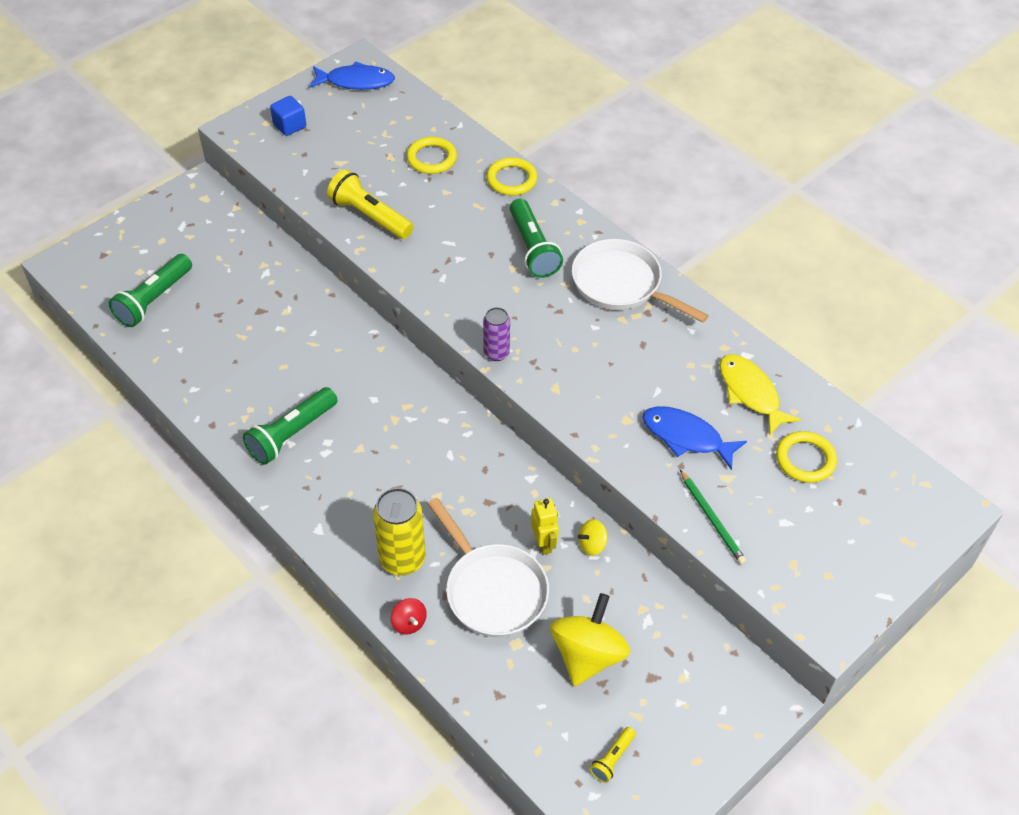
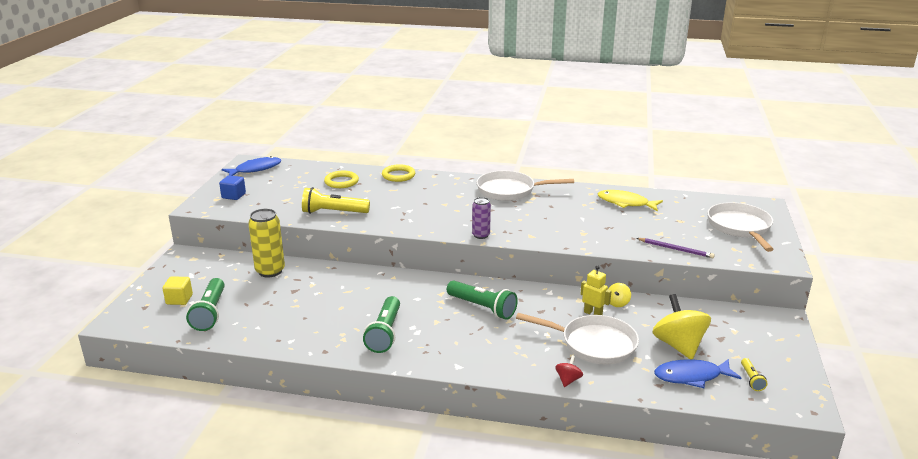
camera: 35 degrees left, 25 degrees down
yellow can [373,488,426,576] -> yellow can moved to [248,208,285,278]
red spinning top [391,598,427,635] -> red spinning top turned 90 degrees counterclockwise [555,355,583,387]
green flashlight [510,199,563,278] -> green flashlight moved to [447,280,518,320]
blue fish [643,406,747,470] -> blue fish moved to [654,359,741,388]
green pencil [680,470,746,564] -> purple pencil [636,238,715,258]
yellow ring [776,431,837,483] -> none
none -> yellow cube [163,276,193,305]
none -> white pan [707,202,774,252]

